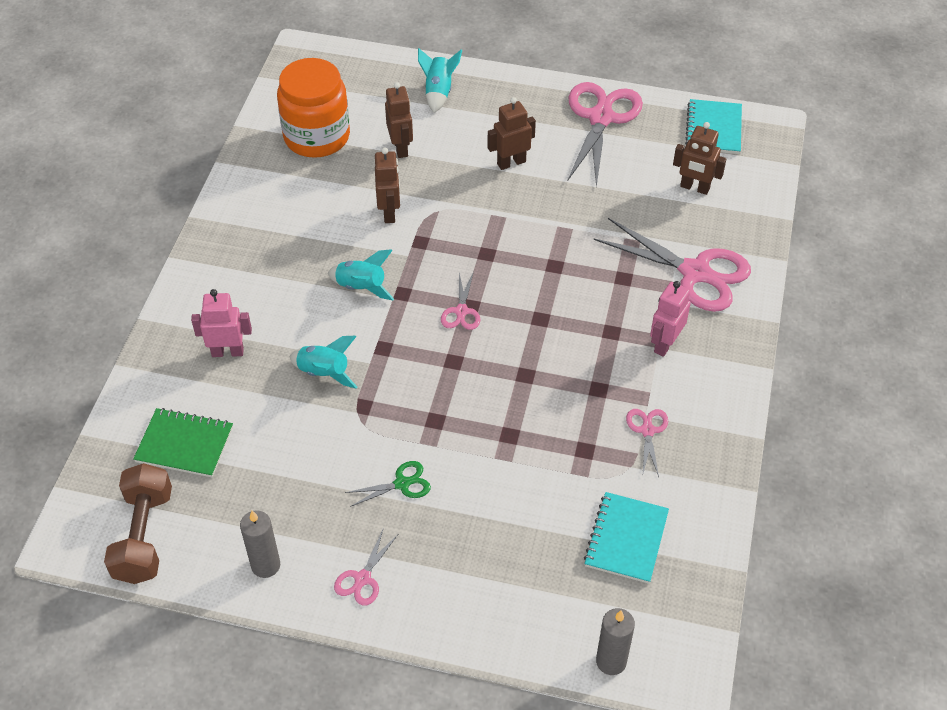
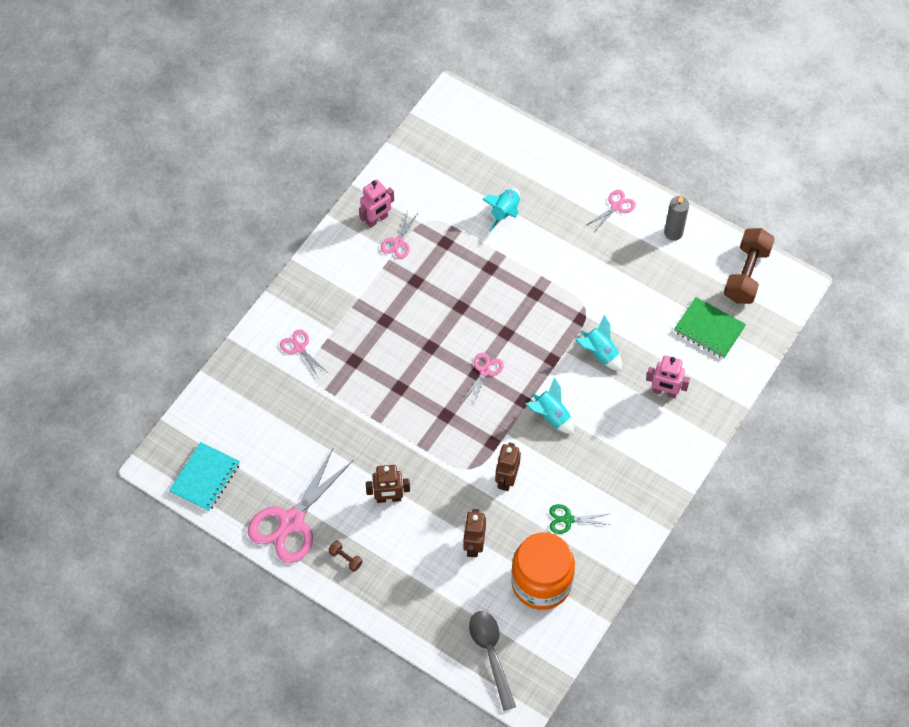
camera: 160 degrees left, 10 degrees up
green scissors [345,461,431,507] -> green scissors moved to [549,504,610,534]
turquoise rocket [418,48,462,113] -> turquoise rocket moved to [482,188,520,232]
turquoise notebook [584,492,669,584] -> none
pink scissors [593,218,751,312] -> pink scissors [280,329,327,377], size x0.47
grey candle [596,608,635,675] -> none
pink robot [650,281,691,357] -> pink robot moved to [359,179,394,228]
brown robot [673,122,726,195] -> none
none -> brown dumbbell [328,540,363,572]
none -> grey spoon [469,611,516,711]

